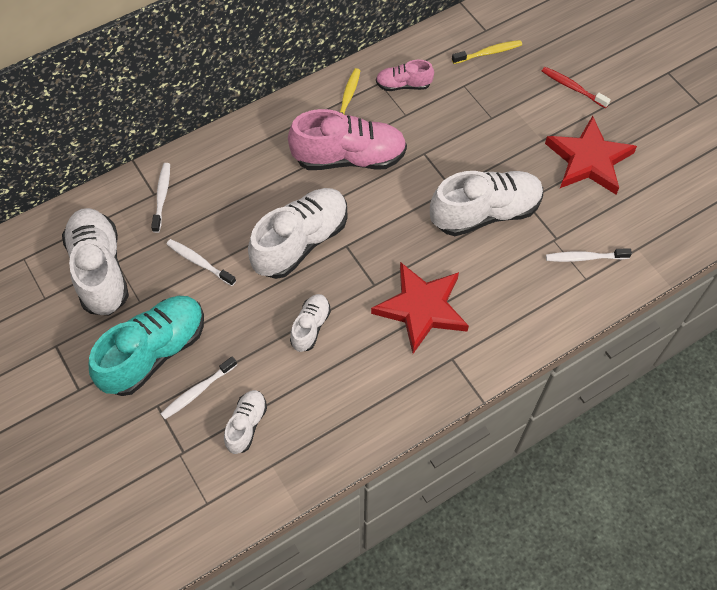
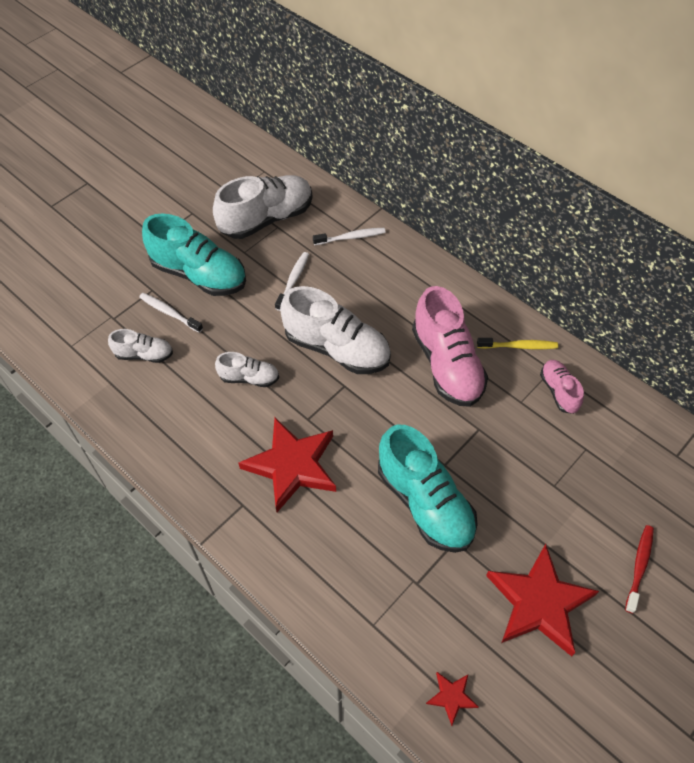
camera: 75 degrees right, 5 degrees down
white shoe [430,171,543,236] -> turquoise shoe [378,425,478,553]
yellow toothbrush [452,40,522,64] -> none
white toothbrush [546,248,632,262] -> none
none -> red star [426,672,479,726]

